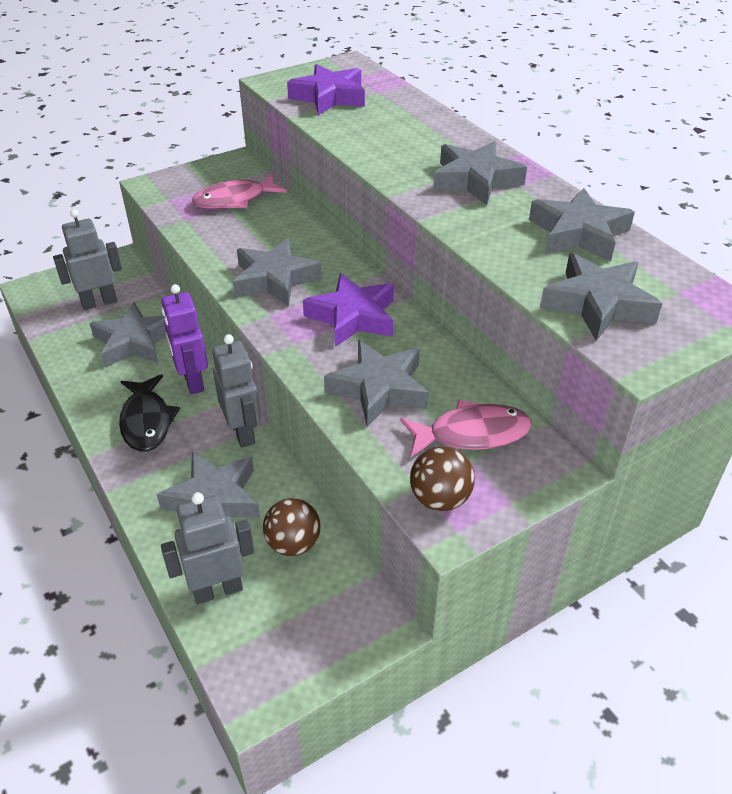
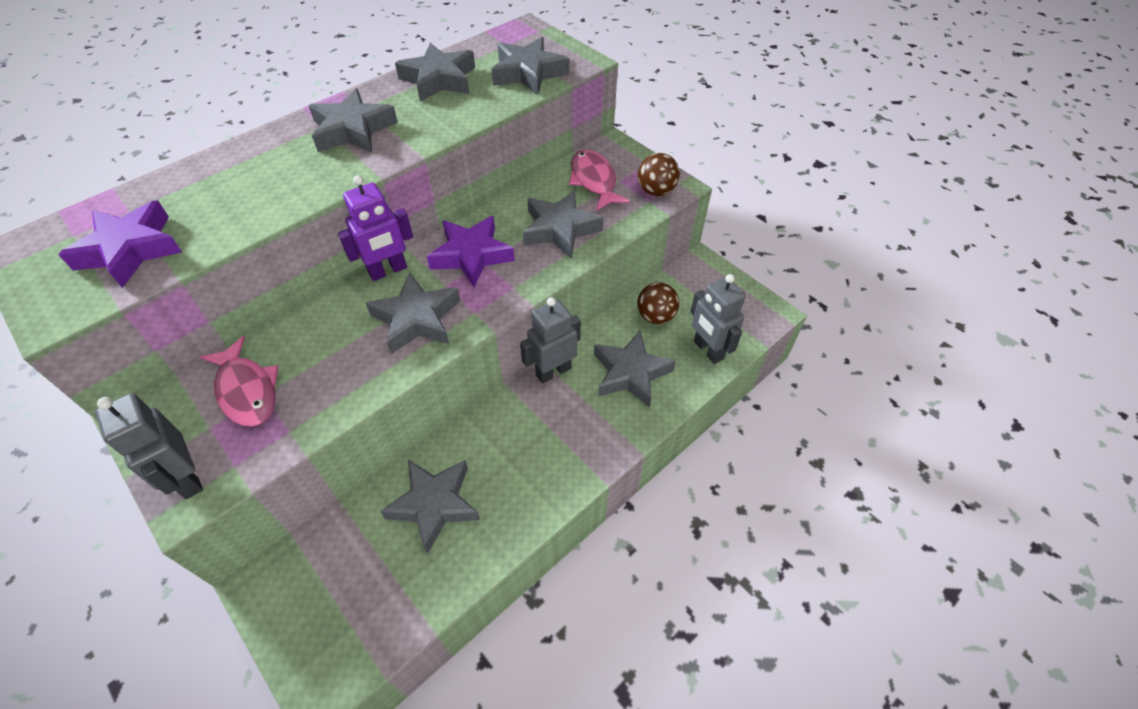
camera: 100 degrees left, 10 degrees up
grey robot [53,209,122,310] -> grey robot moved to [95,393,203,499]
black fish [119,374,180,452] -> none
purple robot [161,284,208,394] -> purple robot moved to [338,175,413,281]

